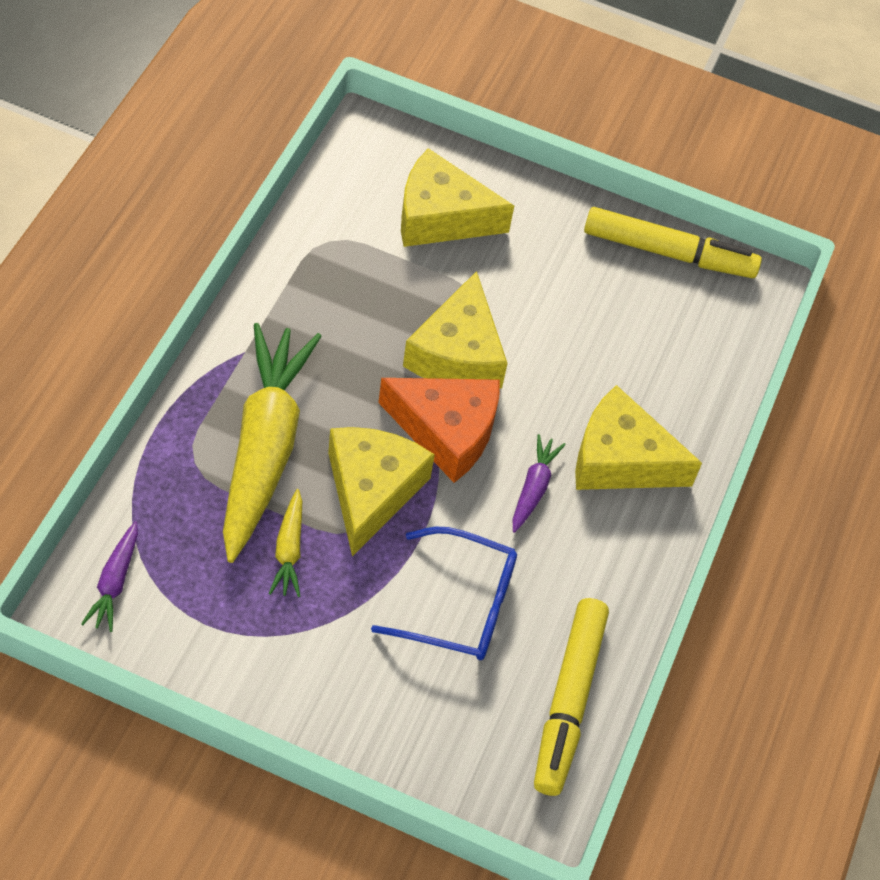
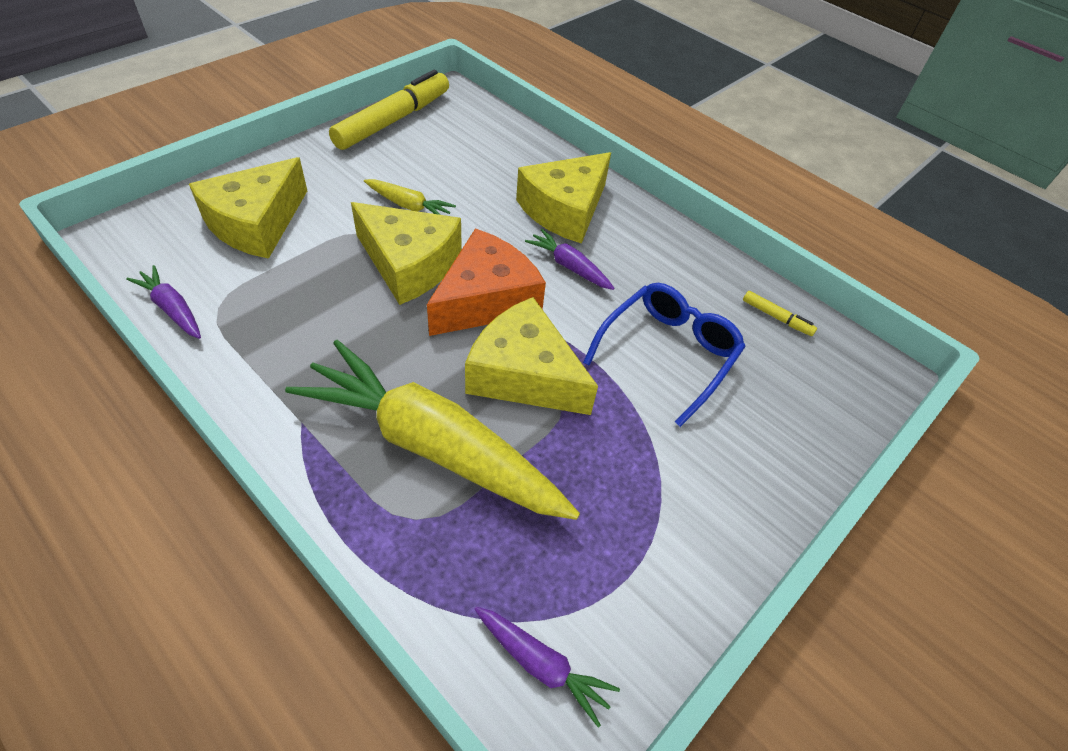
camera: 65 degrees left, 5 degrees down
yellow carrot [269,489,302,597] -> yellow carrot moved to [364,179,456,215]
yellow marker [534,598,609,796] -> yellow marker [743,291,817,336], size x0.42
none -> purple carrot [126,265,201,339]

